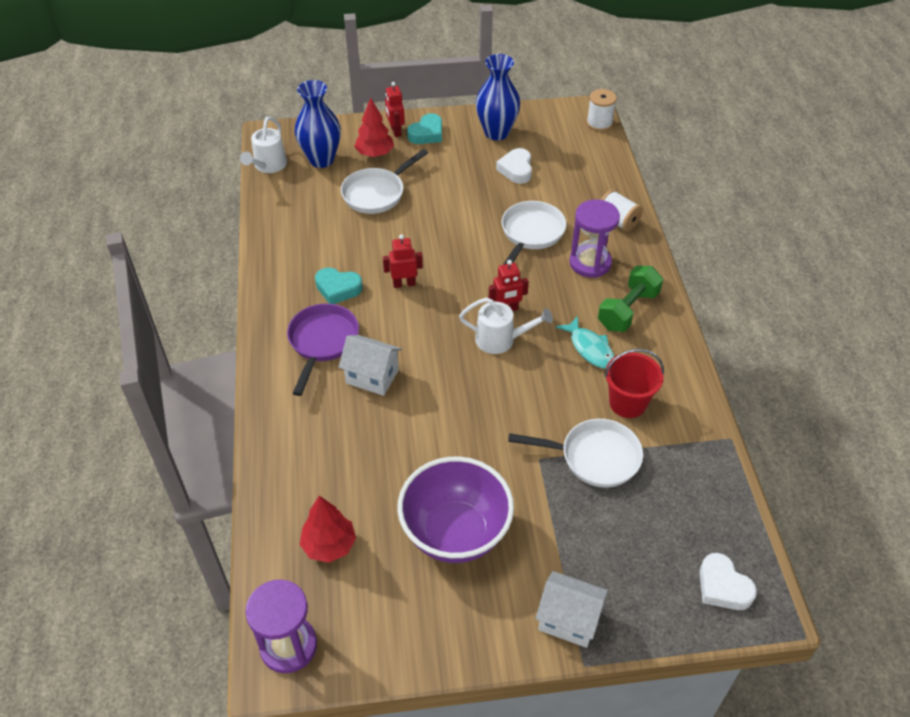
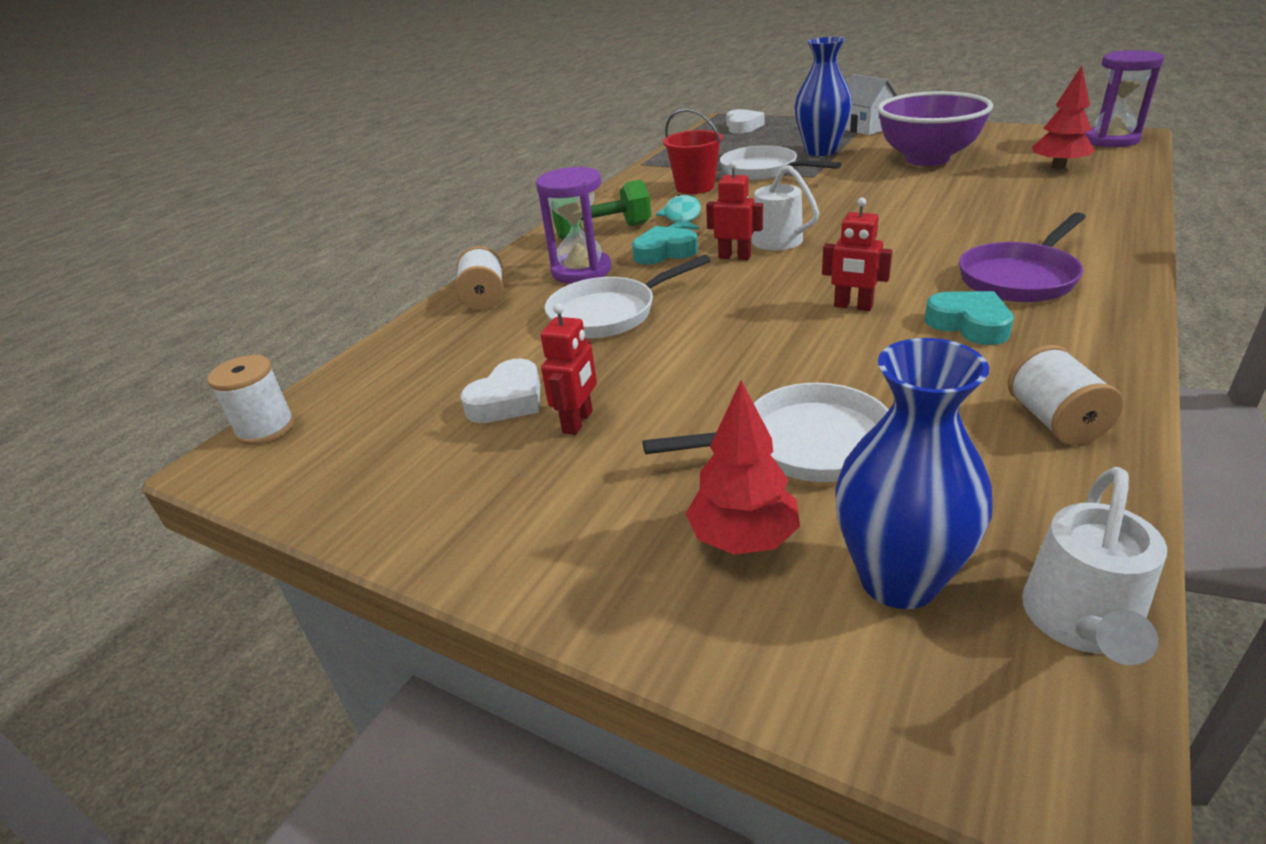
camera: 140 degrees left, 15 degrees down
white watering can [240,116,287,173] -> white watering can turned 150 degrees clockwise [1022,467,1167,665]
white house [339,335,402,396] -> none
red robot [385,82,405,137] -> red robot moved to [541,304,597,435]
turquoise heart [407,113,442,144] -> turquoise heart moved to [632,226,698,265]
blue vase [476,54,520,140] -> blue vase moved to [794,37,852,156]
none -> white spool [1008,345,1123,445]

